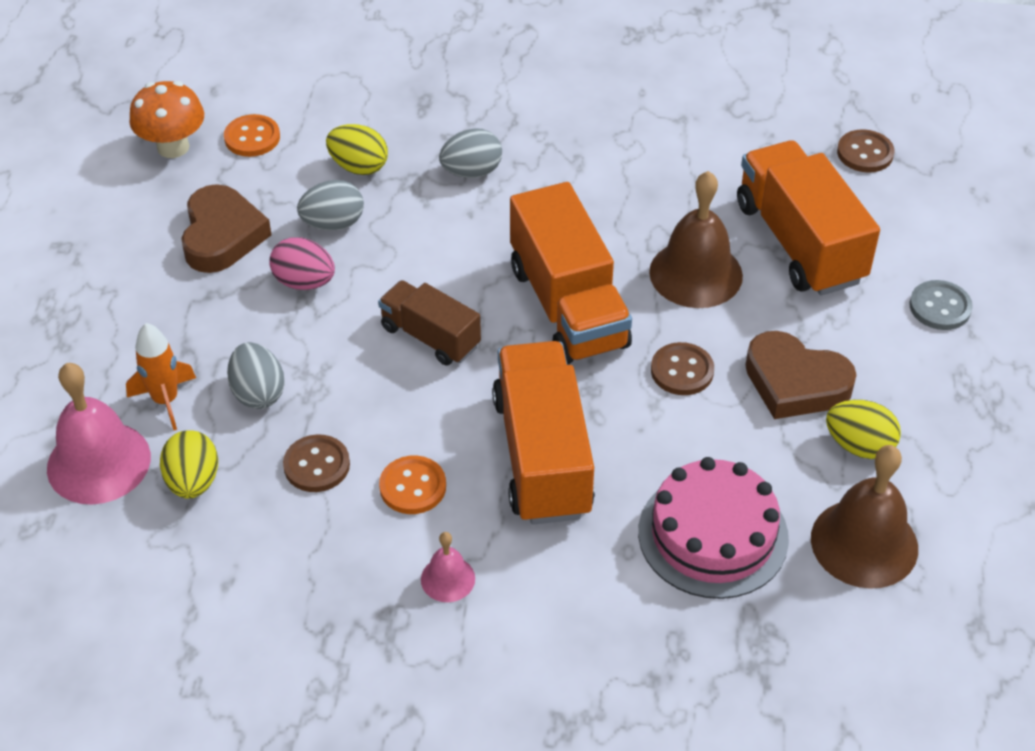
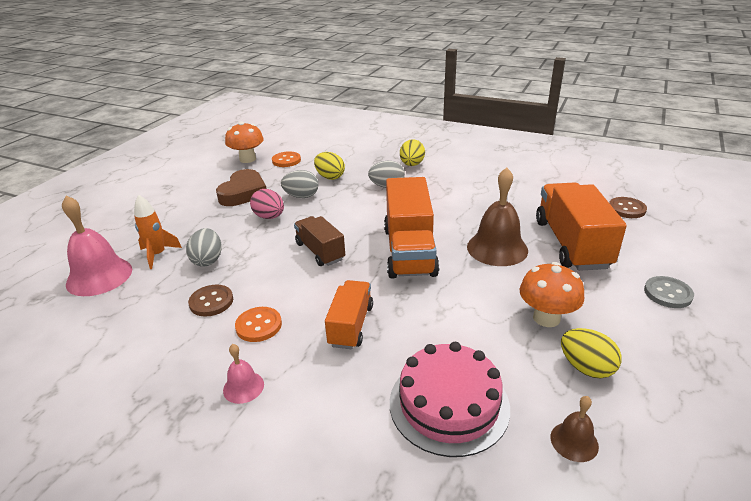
camera: 20 degrees right, 15 degrees down
yellow egg [160,430,218,499] -> yellow egg moved to [400,139,425,166]
orange truck [492,341,595,525] -> orange truck [325,280,373,349], size x0.58
brown button [651,342,714,395] -> none
brown heart [745,331,856,419] -> orange mushroom [519,262,584,327]
brown bell [811,445,918,589] -> brown bell [550,396,599,462], size x0.50

